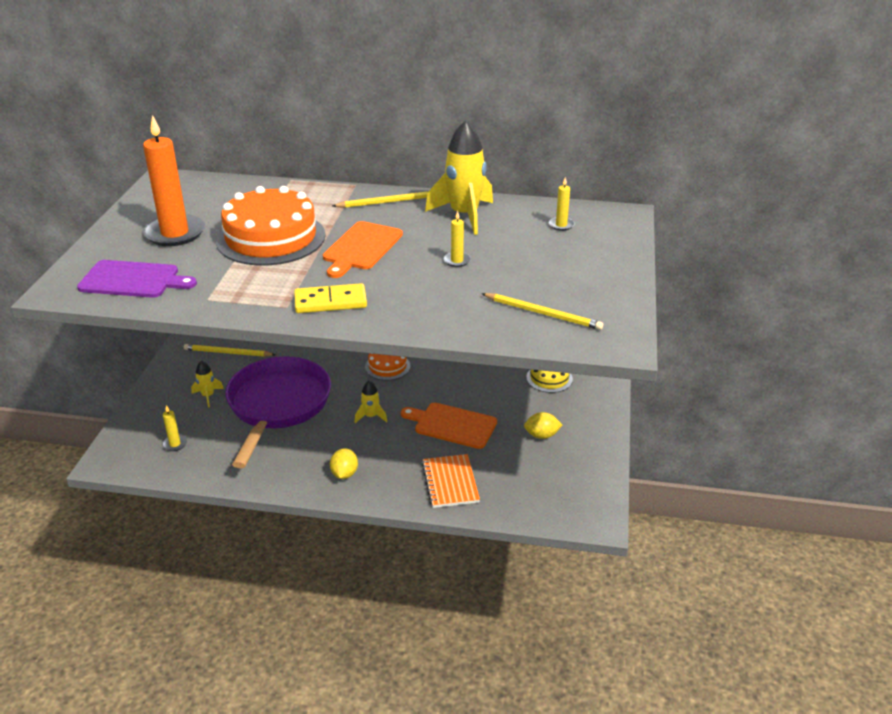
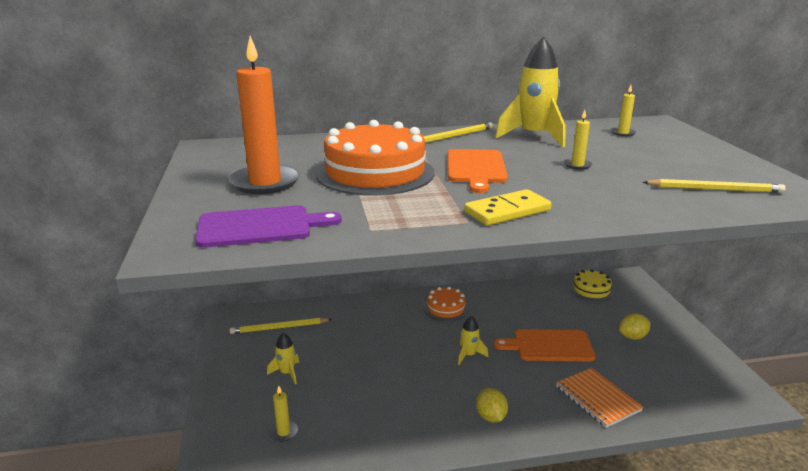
camera: 20 degrees left, 10 degrees down
purple pan [225,356,331,468] -> none

